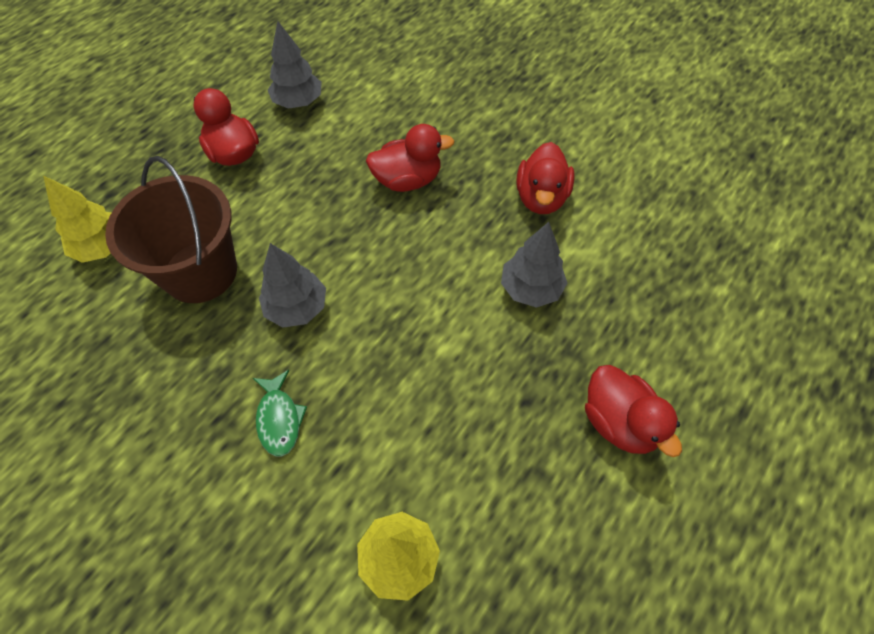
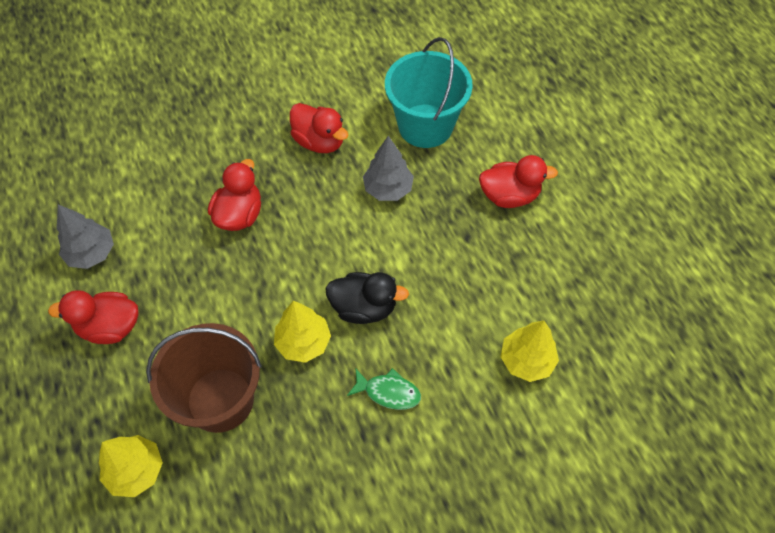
camera: 60 degrees left, 0 degrees up
grey tree [259,243,326,328] -> yellow tree [274,301,331,363]
none -> black duck [325,272,409,324]
none -> turquoise bucket [385,37,473,148]

